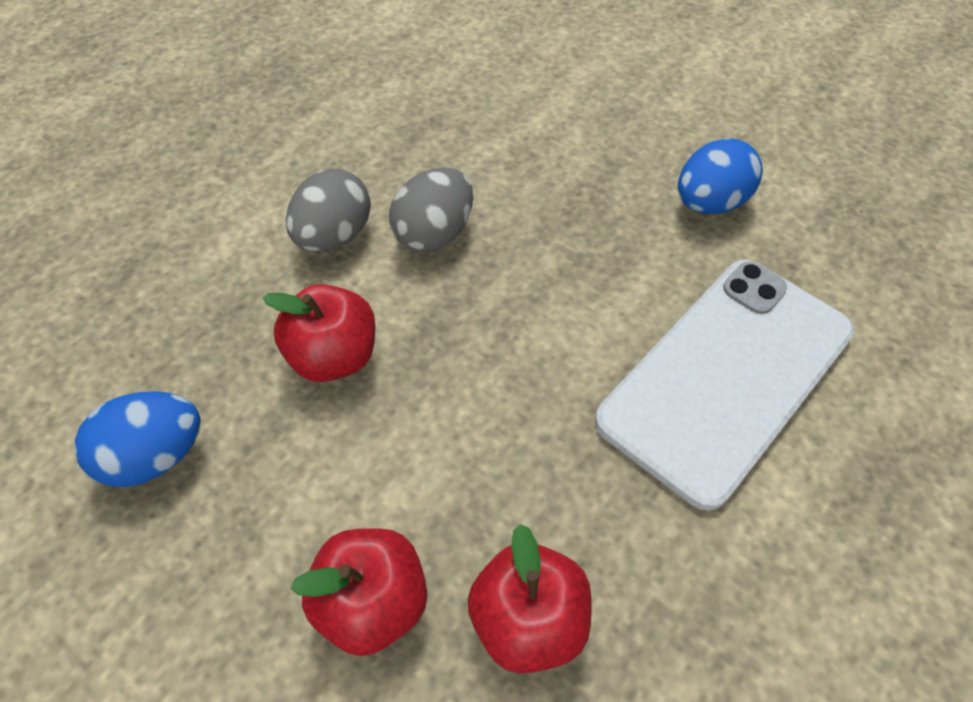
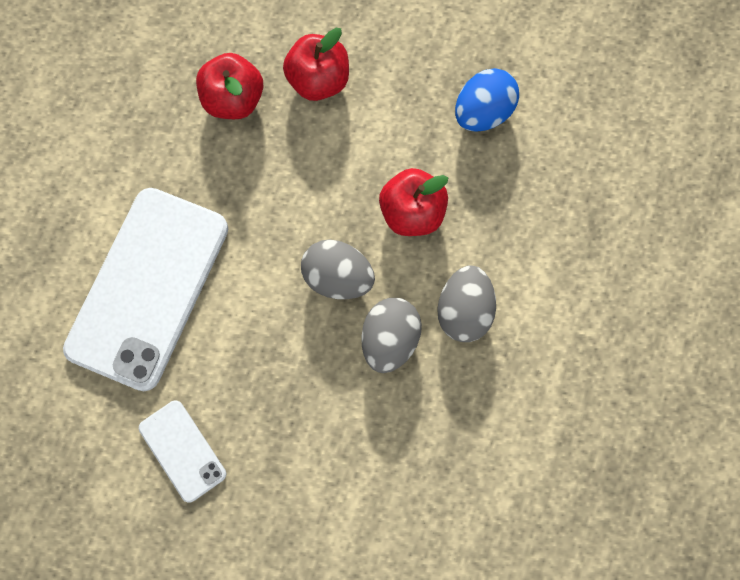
camera: 160 degrees right, 20 degrees up
blue egg [678,138,763,214] -> white phone [139,400,226,503]
none -> grey egg [301,240,375,299]

